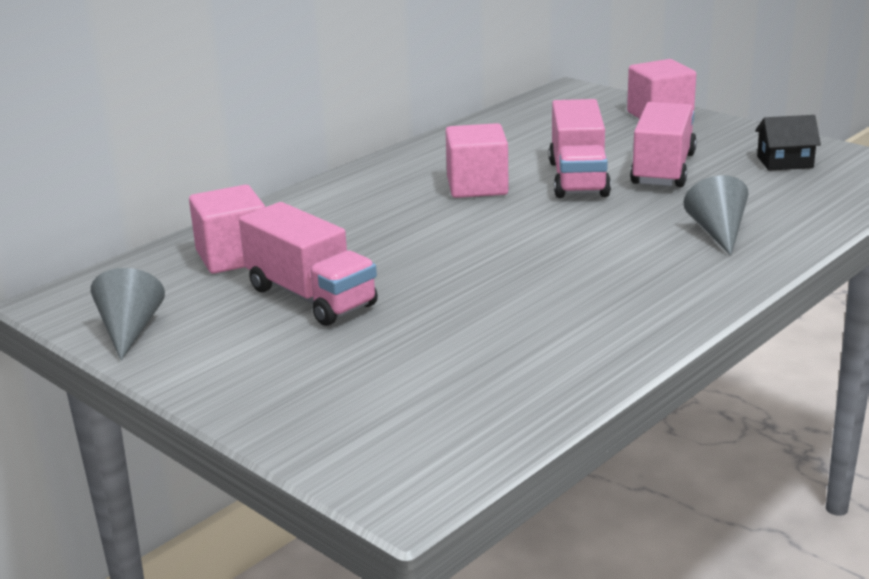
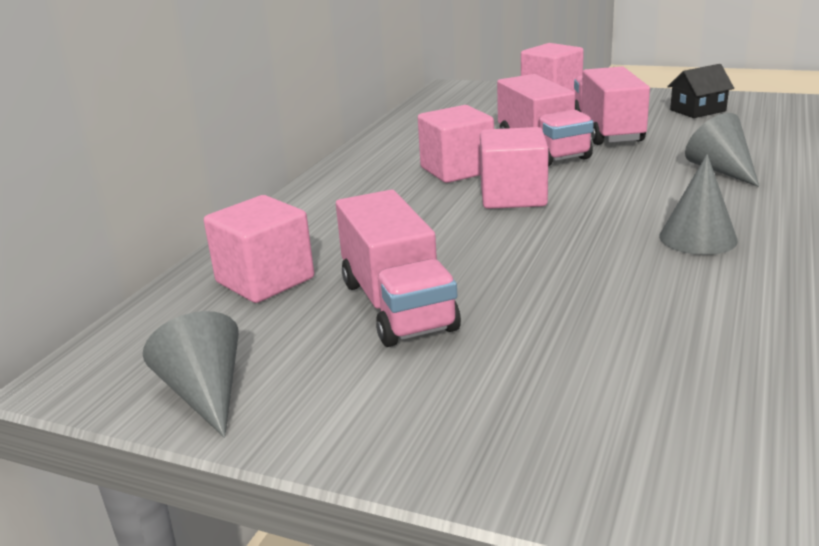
camera: 20 degrees left, 0 degrees up
pink truck [239,202,378,326] -> pink truck turned 45 degrees clockwise [336,190,461,347]
none -> pink cube [480,127,549,209]
none -> grey cone [659,154,738,255]

